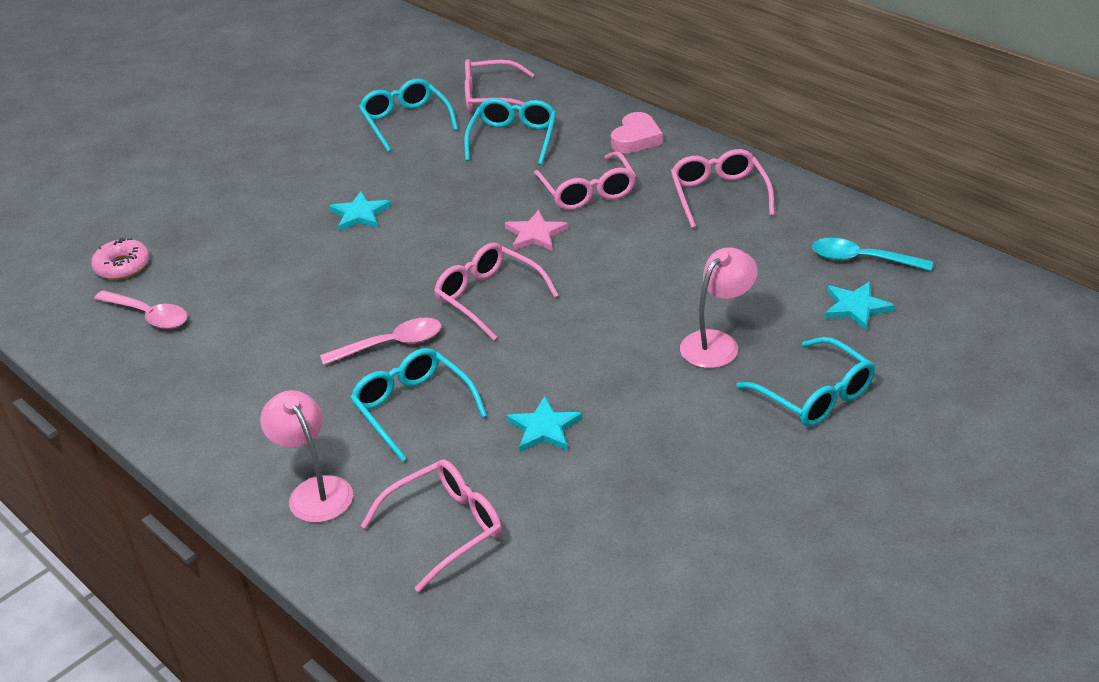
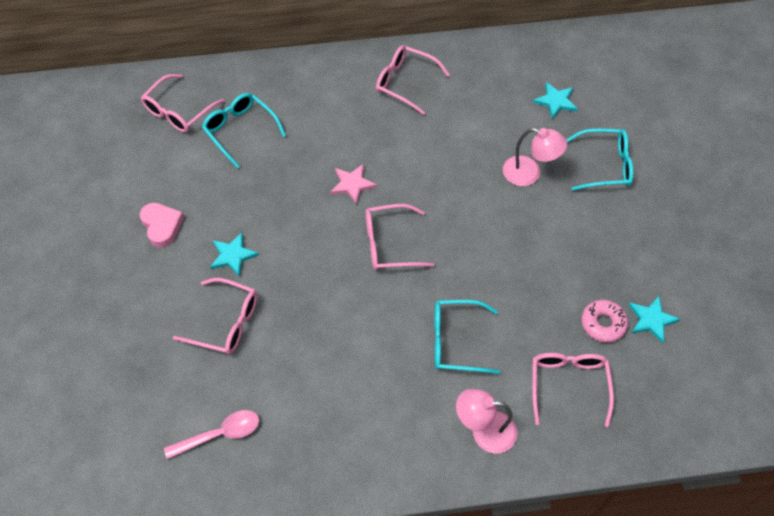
camera: 55 degrees left, 20 degrees up
pink donut [91,238,150,280] -> pink donut moved to [581,300,628,343]
pink spoon [320,318,441,365] -> none
turquoise glasses [359,78,458,152] -> none
turquoise star [506,396,583,452] -> turquoise star moved to [629,296,680,344]
pink glasses [533,151,636,210] -> pink glasses moved to [173,278,257,355]
pink heart [611,112,663,153] -> pink heart moved to [140,203,184,248]
pink lamp [680,247,758,368] -> pink lamp turned 120 degrees clockwise [503,128,567,186]
turquoise spoon [812,238,933,271] -> none

